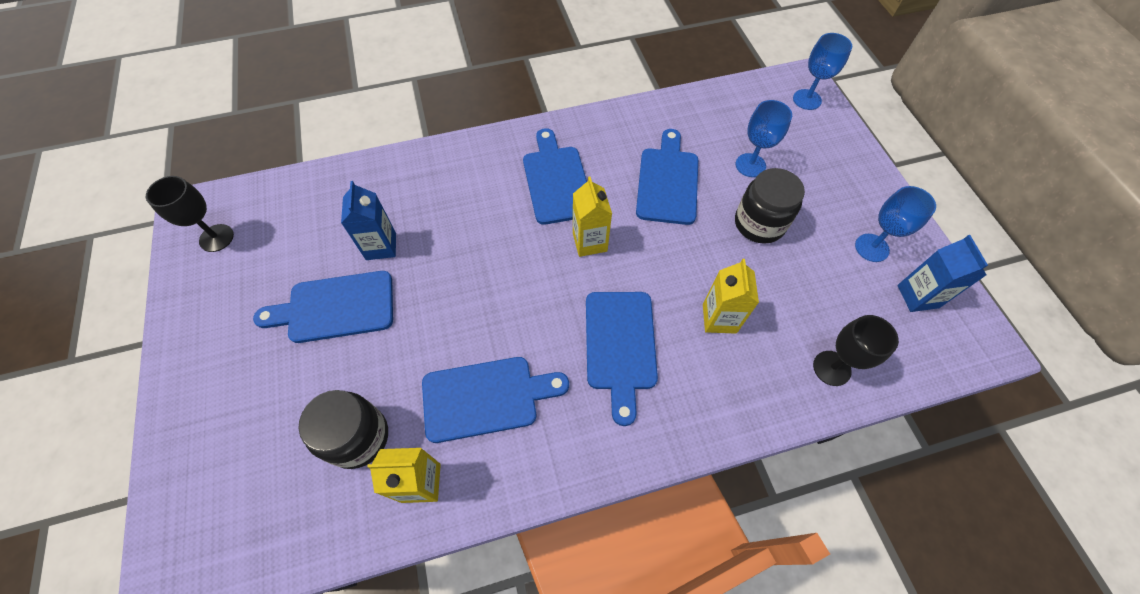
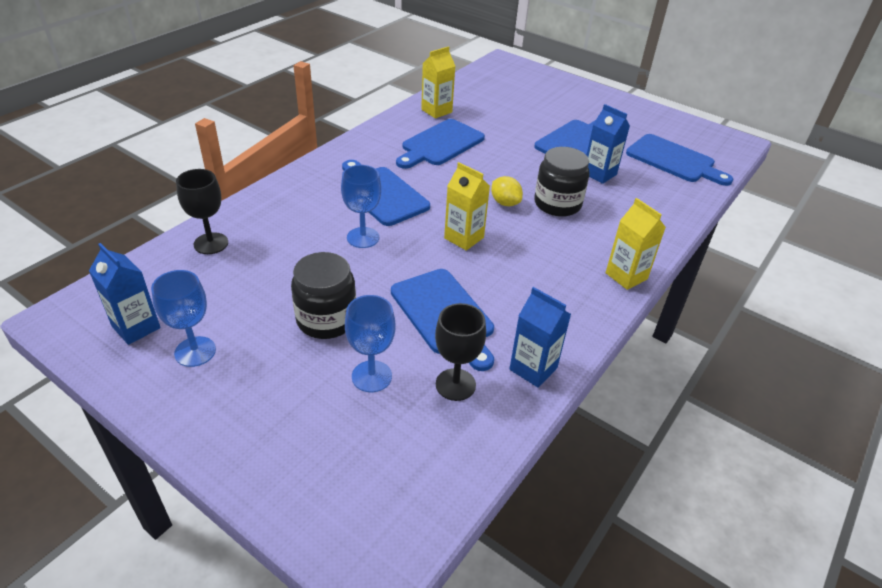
camera: 140 degrees right, 20 degrees down
black goblet [146,176,234,252] -> black goblet moved to [435,303,486,401]
black jar [299,390,388,469] -> black jar moved to [534,147,590,217]
blue cutting board [523,128,587,225] -> blue cutting board moved to [626,134,733,186]
yellow carton [703,259,759,334] -> yellow carton moved to [606,198,666,290]
blue goblet [793,33,852,110] -> blue goblet moved to [341,165,381,248]
none -> yellow lemon [491,176,523,206]
none -> blue carton [509,287,571,388]

